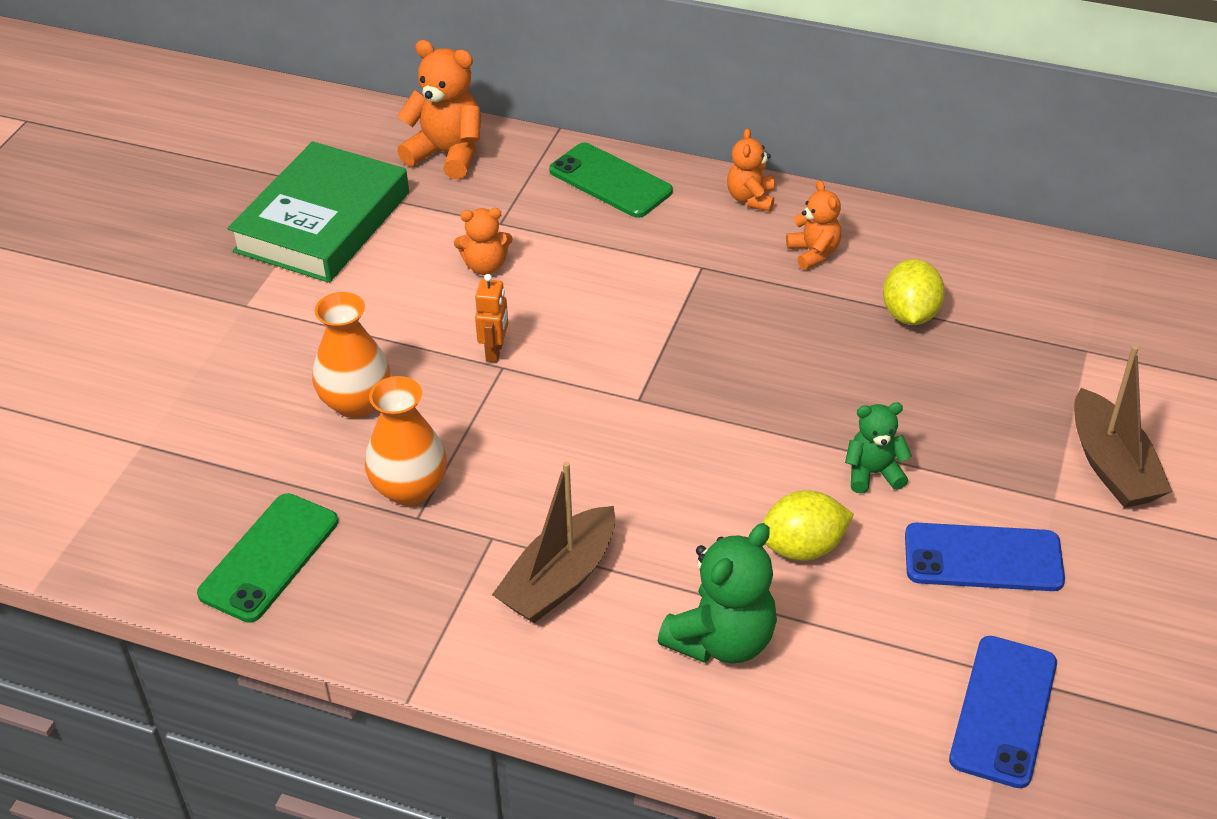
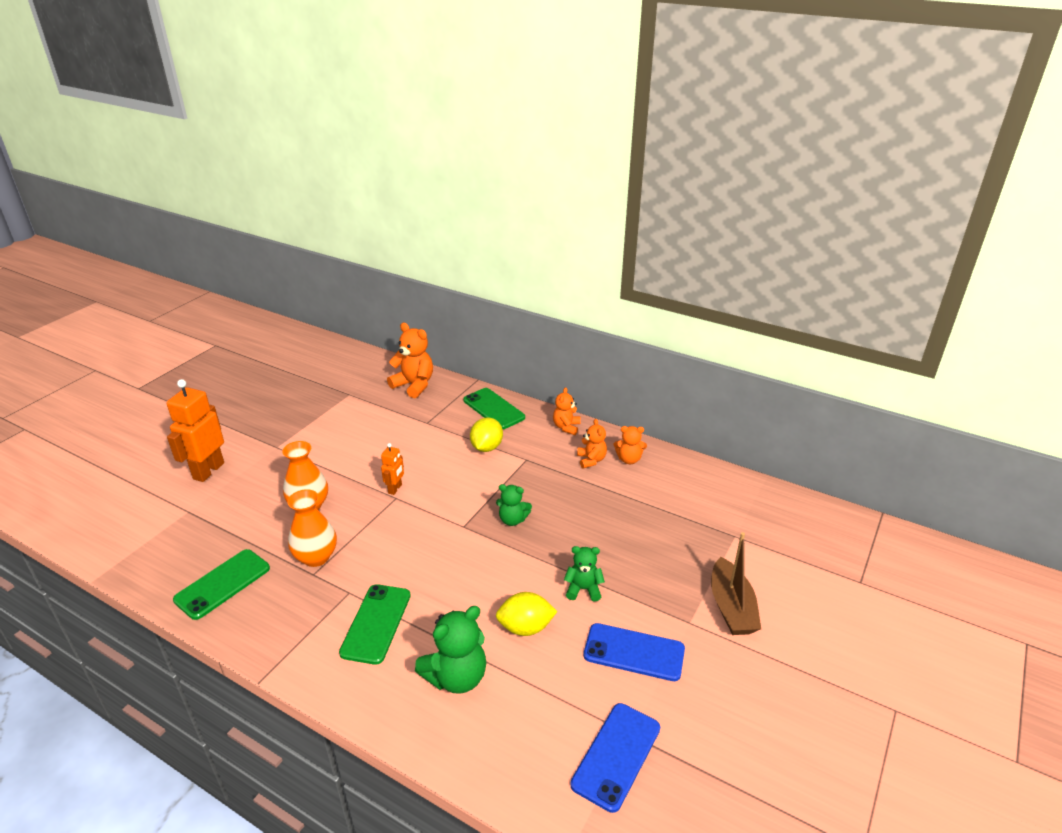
camera: 10 degrees right, 10 degrees down
green book [227,141,409,283] -> none
orange teddy bear [454,208,513,275] -> orange teddy bear moved to [614,426,647,464]
brown boat [492,461,616,623] -> green phone [339,584,411,665]
yellow lemon [883,259,945,325] -> yellow lemon moved to [470,417,503,452]
none -> orange robot [166,379,224,482]
none -> green teddy bear [496,484,532,526]

